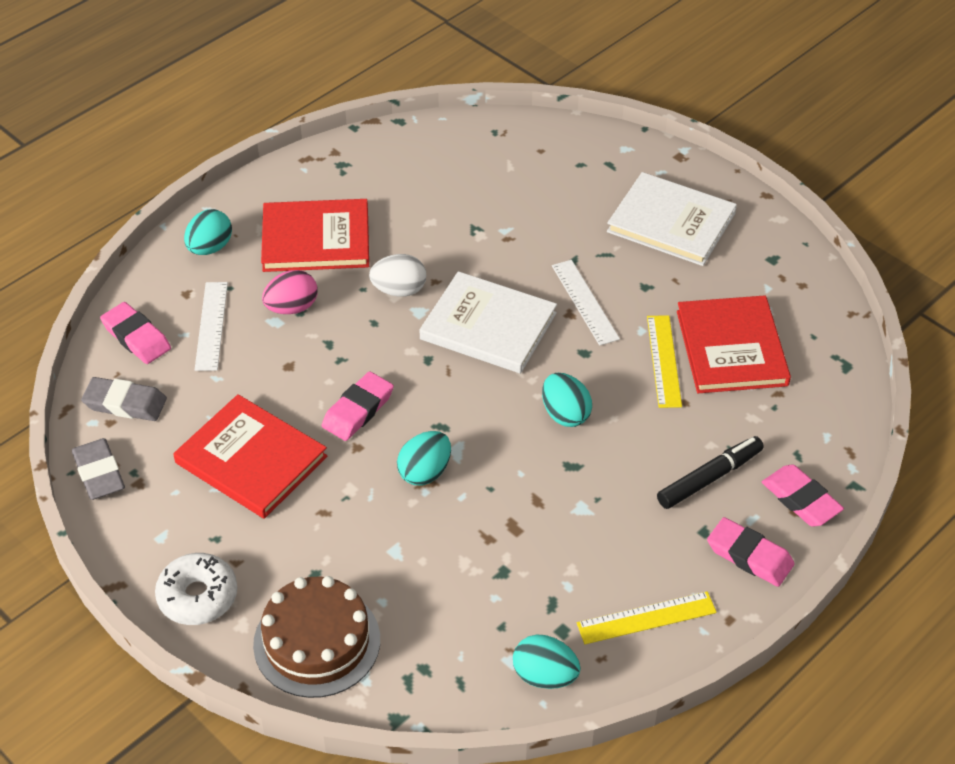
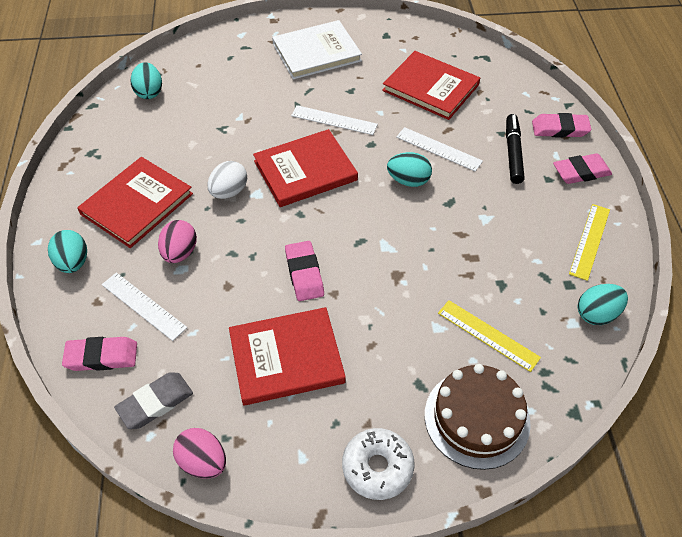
camera: 50 degrees left, 5 degrees up
grey eraser [72,438,125,500] -> pink egg [173,428,226,479]
turquoise egg [397,431,451,486] -> turquoise egg moved to [131,62,162,99]
white book [420,271,557,374] -> red book [253,129,358,207]
yellow ruler [647,315,682,408] -> yellow ruler moved to [438,300,541,372]
none -> white ruler [396,127,483,172]

